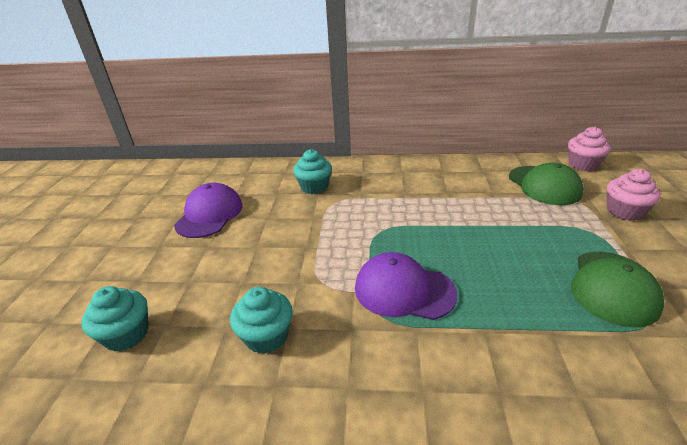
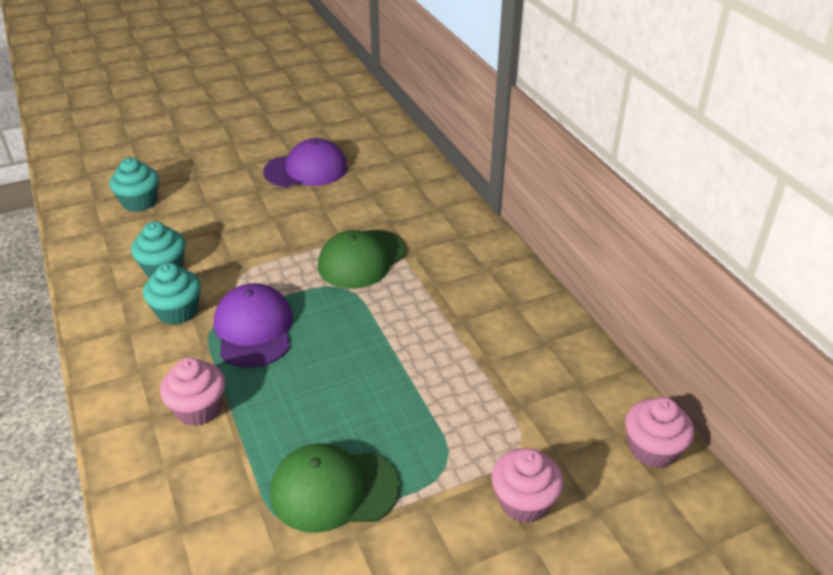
camera: 60 degrees right, 5 degrees up
turquoise cupcake [293,149,332,194] -> turquoise cupcake moved to [143,263,201,325]
green cap [509,163,583,205] -> green cap moved to [318,230,406,289]
none -> pink cupcake [160,358,225,426]

